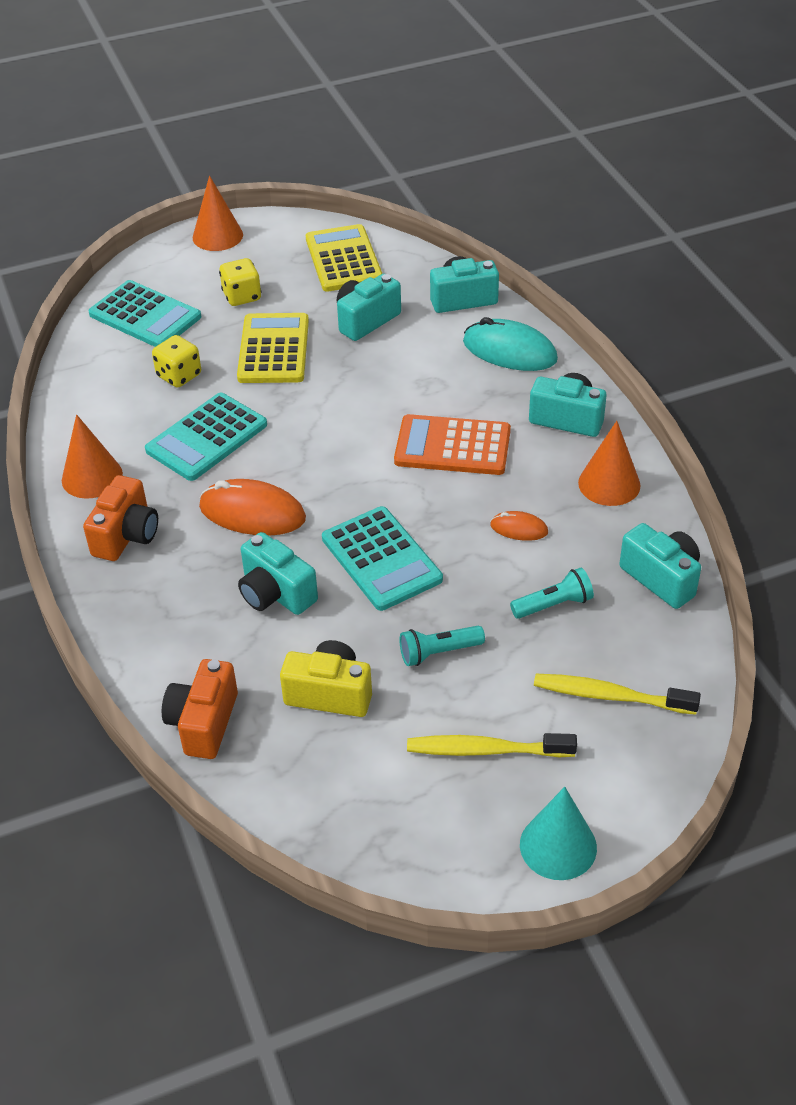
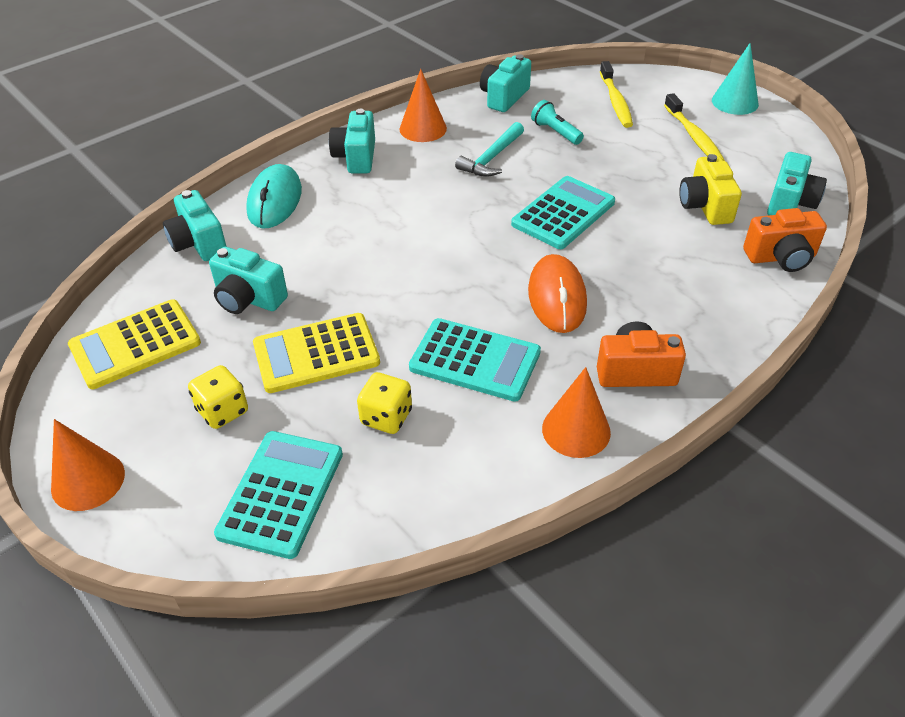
camera: 110 degrees left, 0 degrees up
turquoise camera [238,532,318,615] -> turquoise camera moved to [767,152,827,215]
orange calculator [394,414,511,475] -> none
turquoise flashlight [400,626,485,666] -> none
orange mouse [490,511,548,541] -> turquoise hammer [455,122,524,177]

